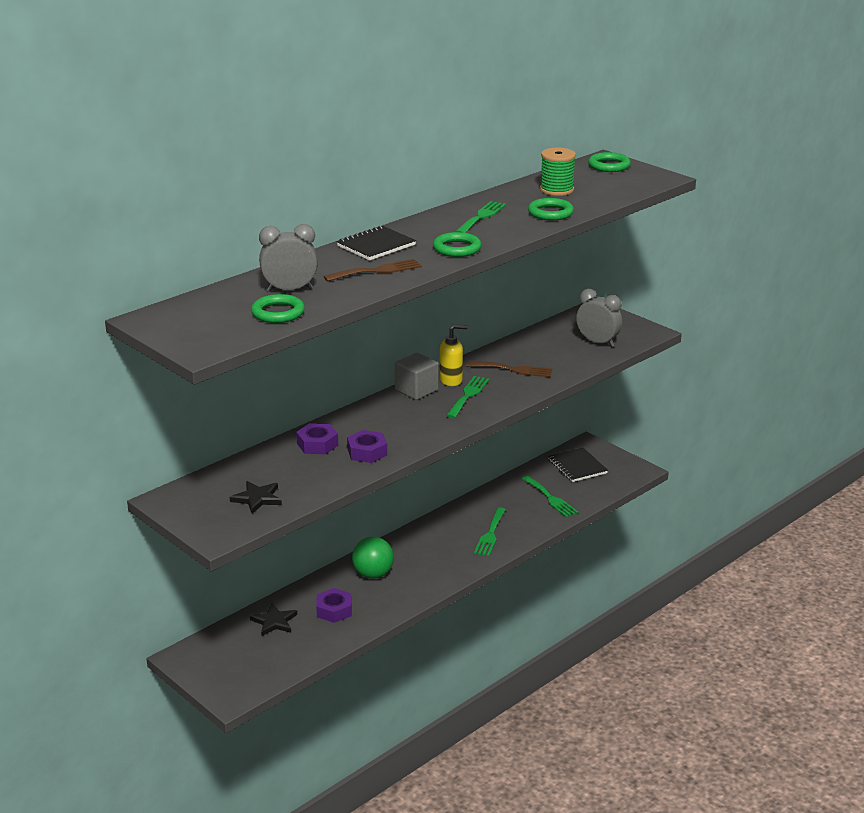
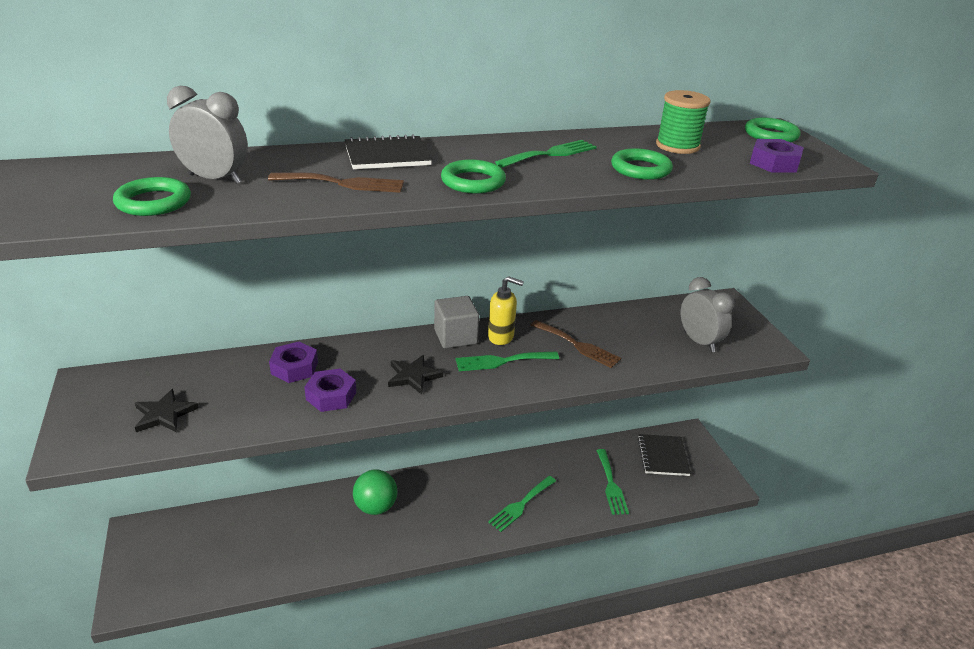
camera: 25 degrees right, 5 degrees up
black star [250,604,297,636] -> black star moved to [388,355,443,395]
purple nut [316,588,352,623] -> purple nut moved to [750,139,804,173]
green fork [446,376,490,418] -> green fork turned 150 degrees counterclockwise [456,352,559,371]

